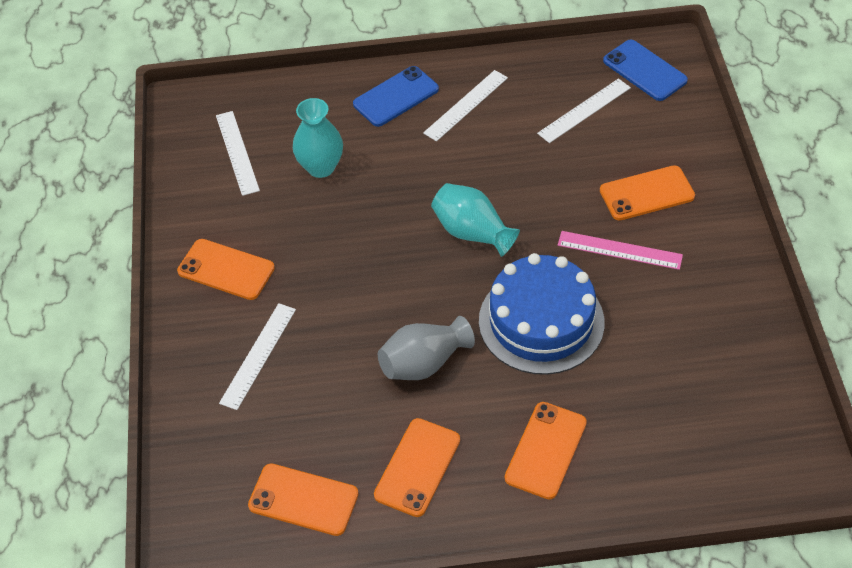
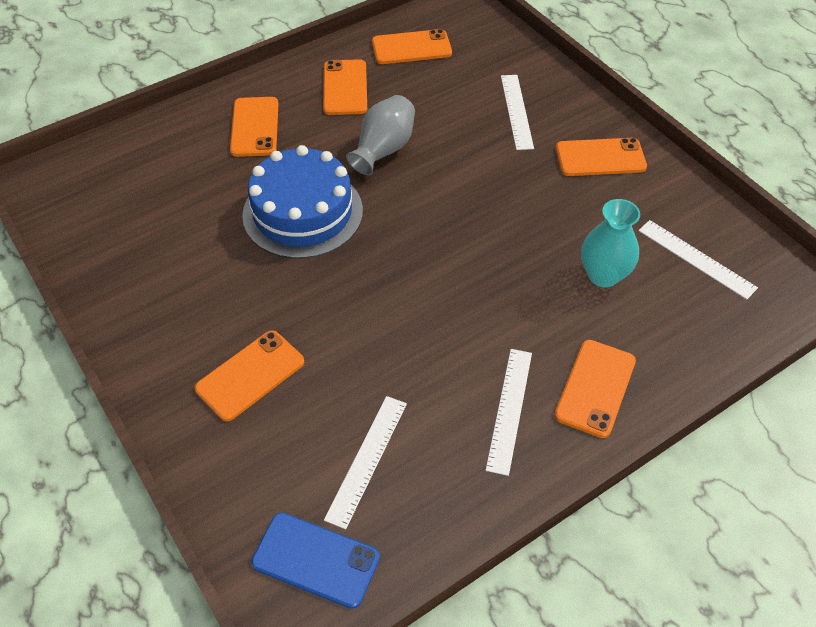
camera: 150 degrees right, 0 degrees up
blue phone [353,66,439,127] -> orange phone [554,340,636,438]
turquoise vase [431,183,520,257] -> none
pink ruler [558,231,683,270] -> none

